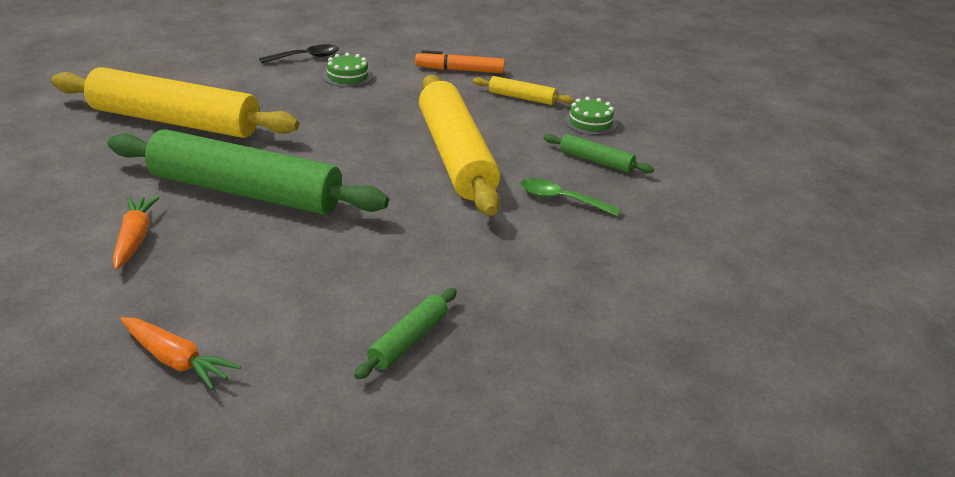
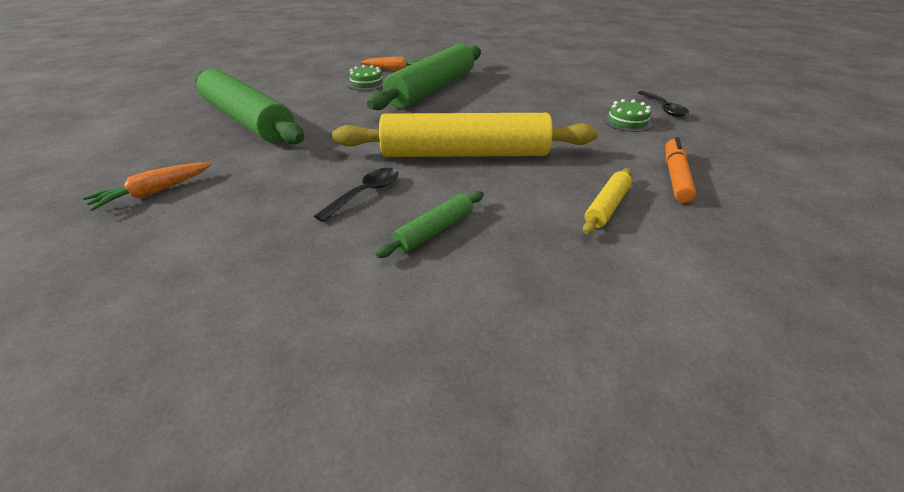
camera: 105 degrees right, 5 degrees up
yellow rolling pin [51,67,299,138] -> none
orange carrot [121,317,241,390] -> orange carrot moved to [83,163,212,211]
green rolling pin [354,288,457,379] -> green rolling pin [194,69,304,144], size x2.32
green spoon [521,178,621,216] -> black spoon [314,168,398,222]
green cake [564,97,617,135] -> green cake moved to [347,65,384,91]

